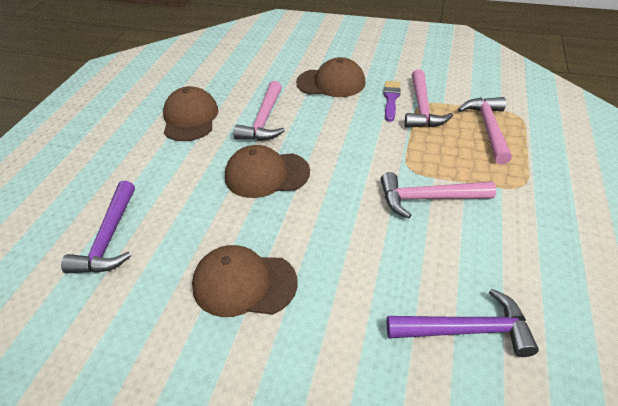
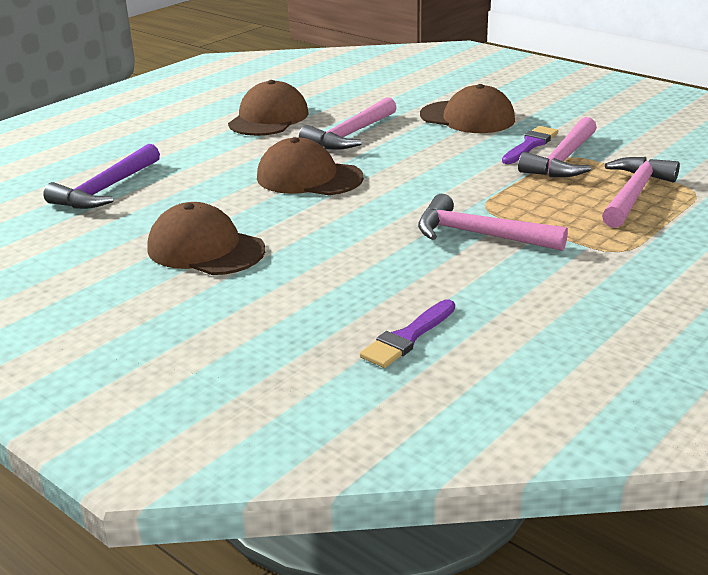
camera: 25 degrees right, 15 degrees down
purple hammer [387,289,539,357] -> purple brush [360,299,455,368]

